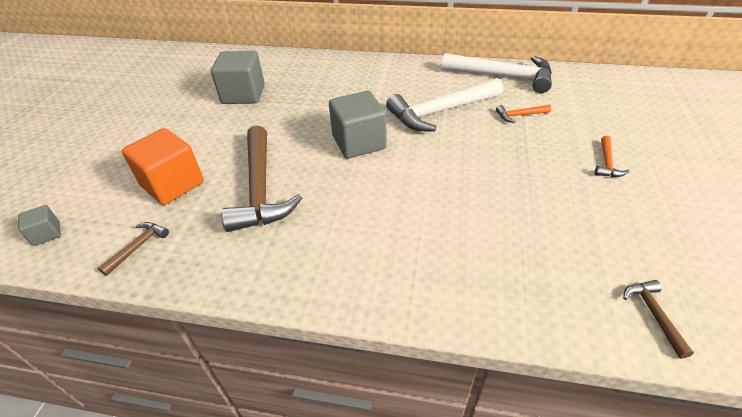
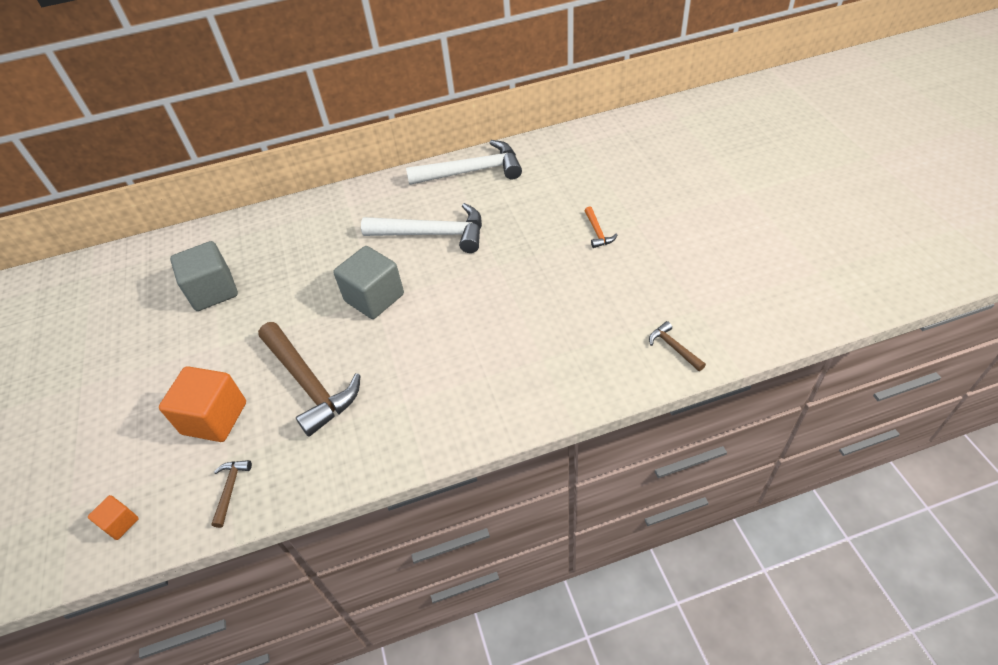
camera: 25 degrees left, 5 degrees up
grey cube [18,205,61,246] -> orange cube [88,495,139,540]
white hammer [386,78,503,131] -> white hammer turned 120 degrees counterclockwise [361,203,482,253]
orange hammer [496,104,551,123] -> none

